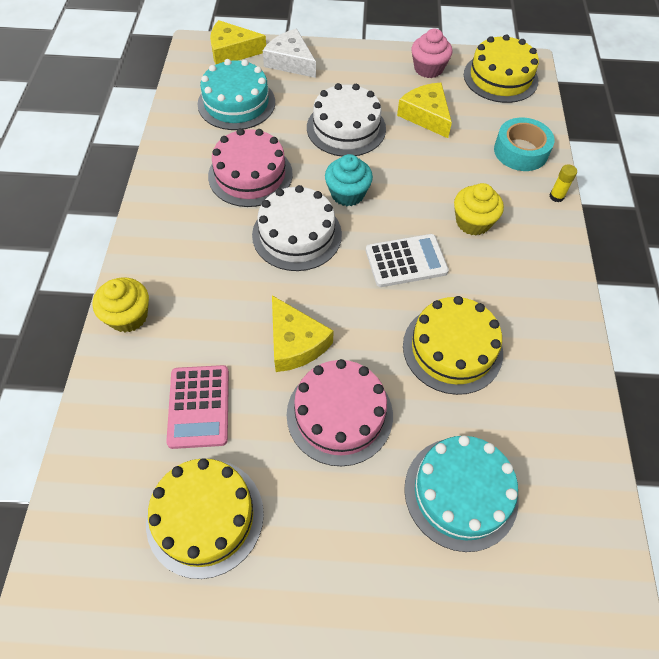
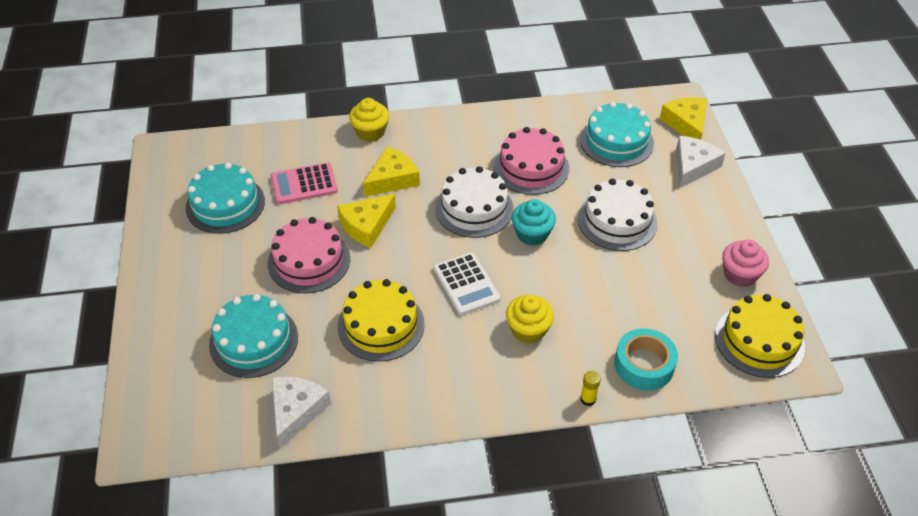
camera: 80 degrees right, 10 degrees down
yellow cake [146,458,264,579] -> turquoise cake [186,162,265,234]
yellow cheese [397,83,452,138] -> yellow cheese moved to [363,146,420,197]
none -> white cheese [272,376,331,449]

